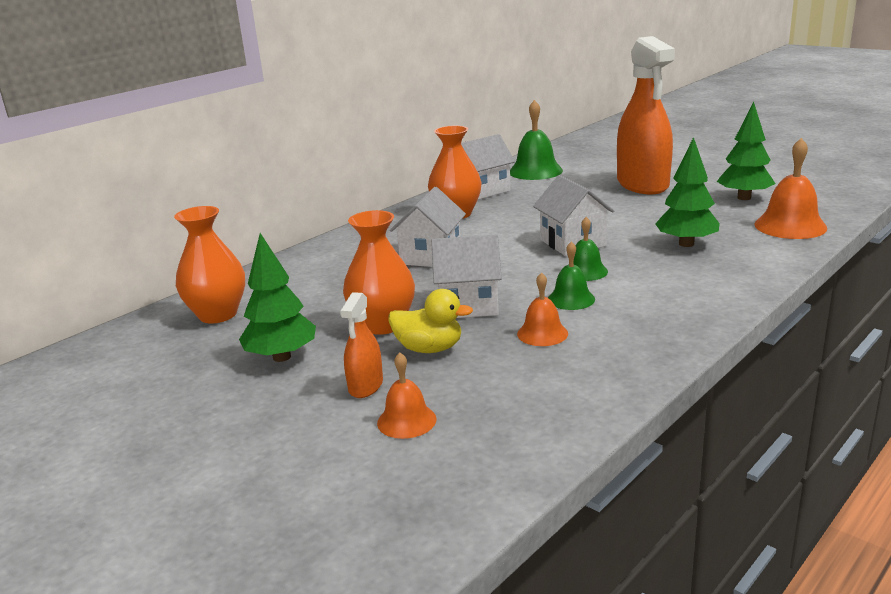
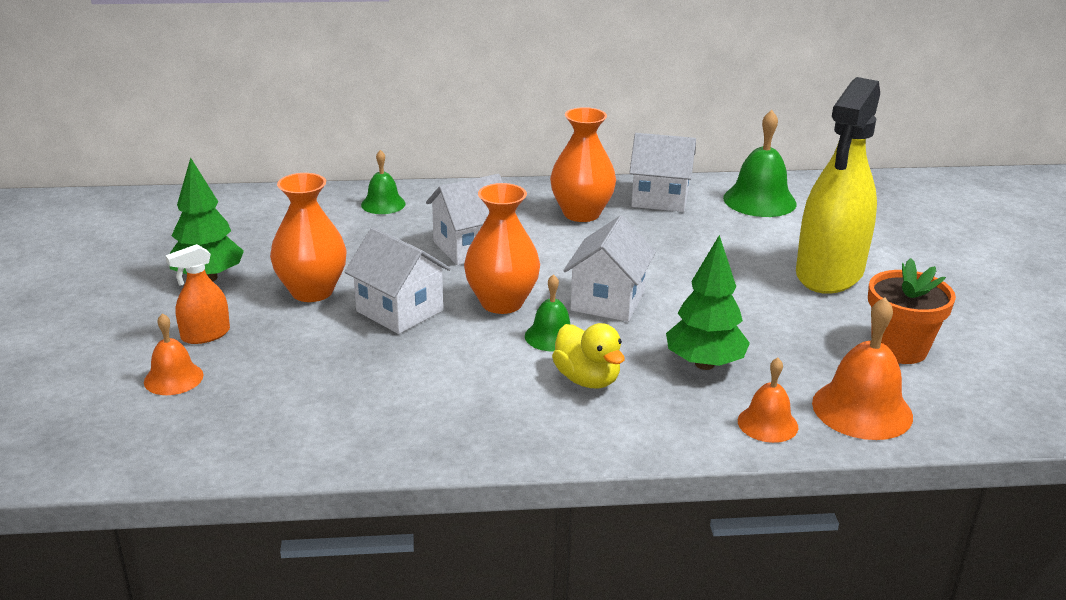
camera: 40 degrees right, 5 degrees up
orange vase [174,206,245,324] -> orange vase moved to [464,183,540,314]
yellow duck [388,289,473,353] -> yellow duck moved to [552,323,625,389]
orange bell [517,272,568,346] -> orange bell moved to [738,358,798,443]
green bell [548,241,595,310] -> green bell moved to [361,150,406,214]
orange spray bottle [617,36,675,194] -> yellow spray bottle [796,77,880,294]
green tree [717,101,776,200] -> orange flower pot [868,258,956,364]

